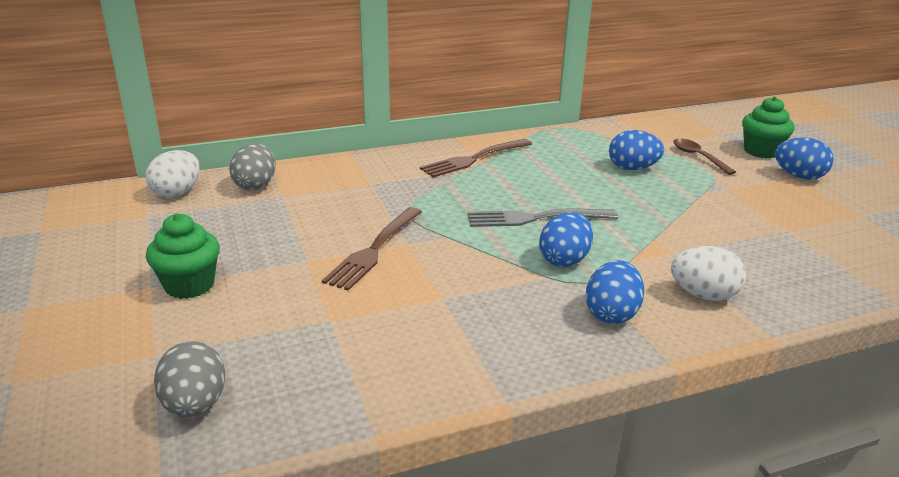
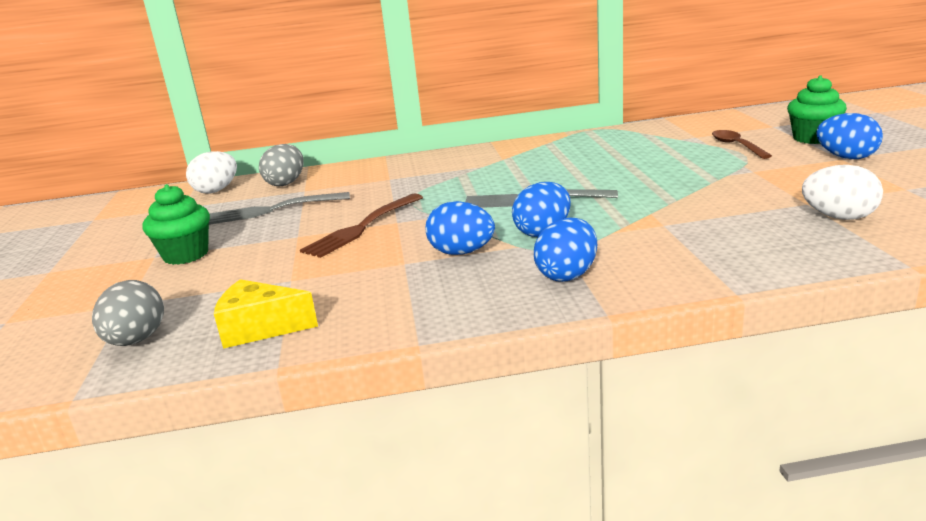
camera: 15 degrees right, 5 degrees down
brown fork [420,139,532,177] -> none
blue egg [609,130,664,170] -> blue egg moved to [426,201,495,255]
white egg [671,246,746,301] -> white egg moved to [802,165,883,220]
none -> grey fork [209,192,350,225]
none -> yellow cheese [214,279,318,349]

